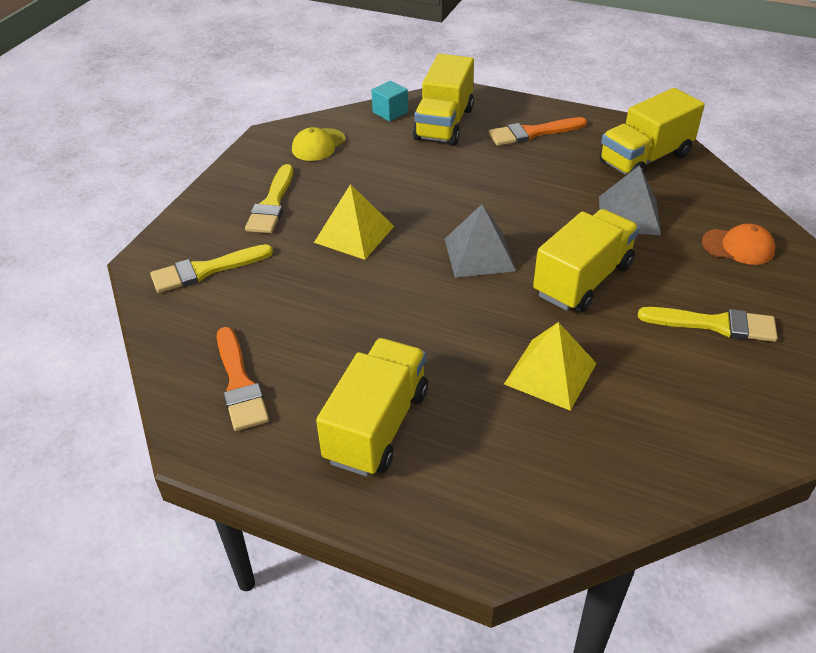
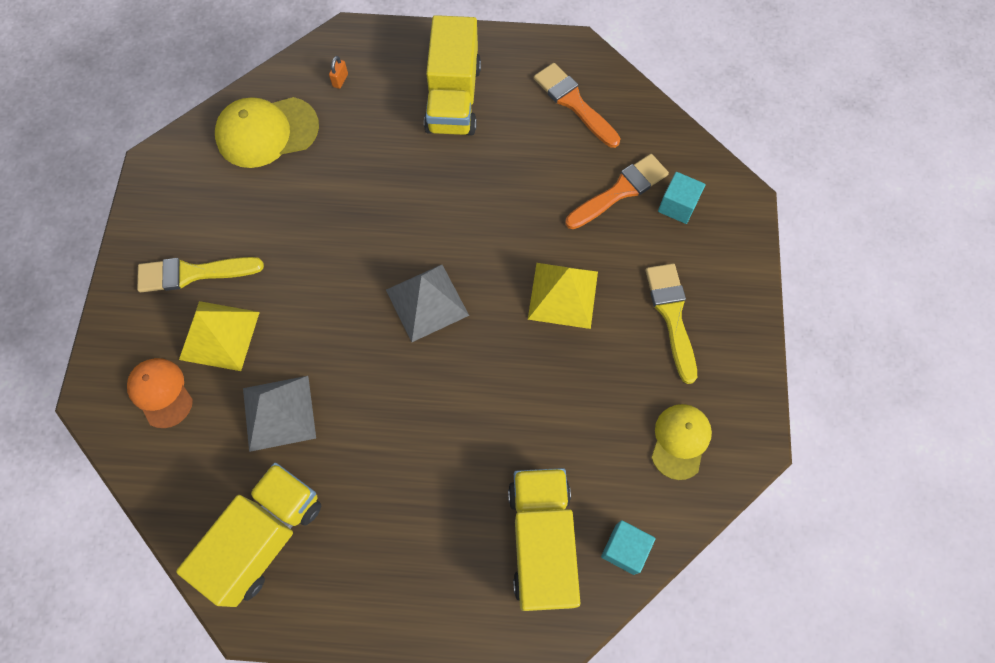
camera: 160 degrees right, 25 degrees up
yellow brush [150,244,273,293] -> turquoise cube [658,172,706,224]
orange brush [488,117,587,146] -> orange brush moved to [565,154,669,229]
yellow pyramid [504,322,597,411] -> yellow pyramid moved to [179,301,260,371]
yellow truck [533,209,639,312] -> none
orange cap [702,224,775,265] -> orange cap turned 60 degrees clockwise [127,358,193,428]
none -> yellow cap [215,97,319,168]
none -> orange padlock [329,56,348,89]

